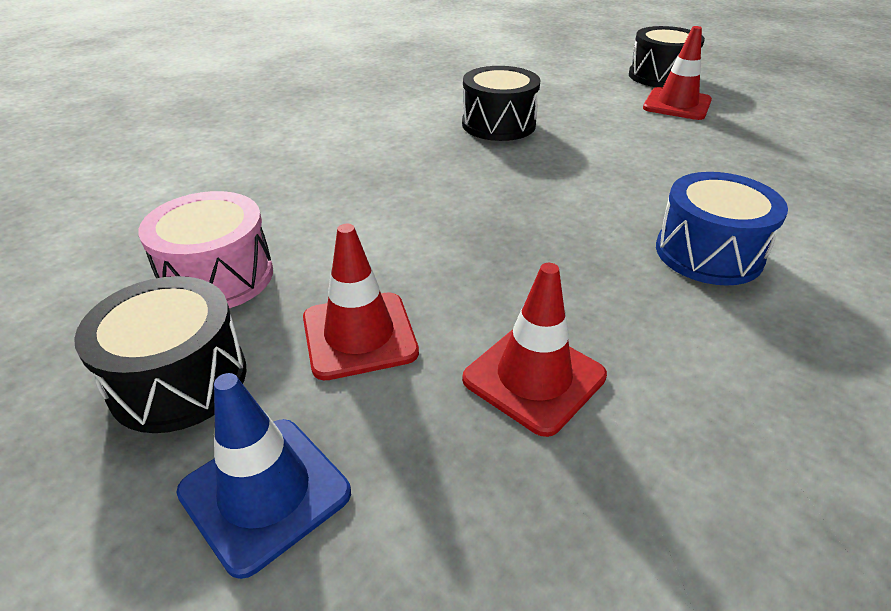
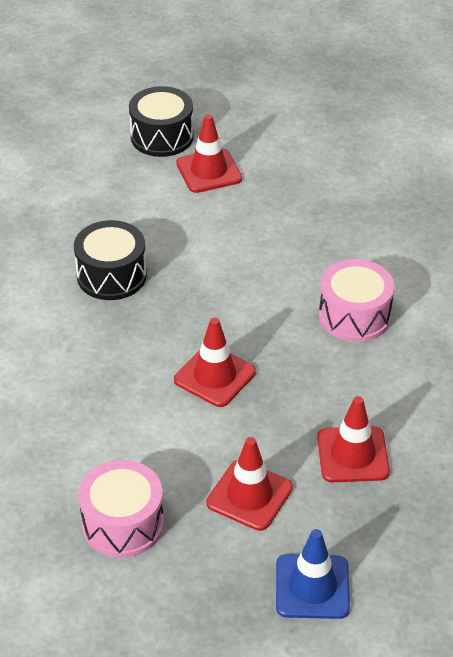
camera: 45 degrees left, 5 degrees up
black drum [74,276,246,433] -> none
blue drum [656,172,788,286] -> pink drum [319,259,394,342]
none -> red traffic cone [174,318,256,407]

